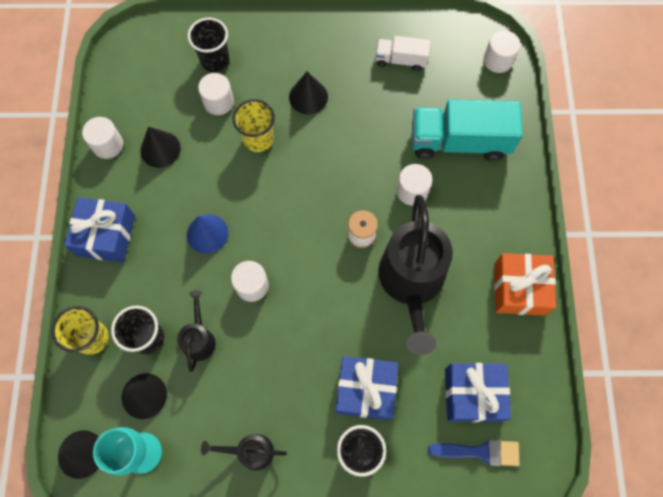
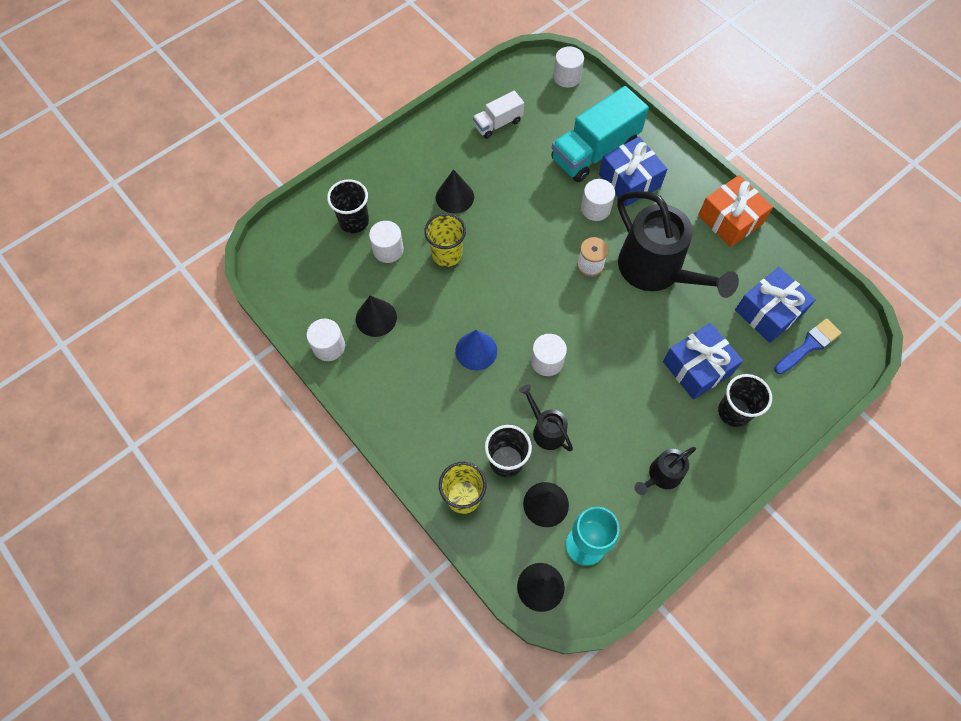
camera: 40 degrees left, 5 degrees down
blue gift [64,197,135,262] -> blue gift moved to [599,137,667,206]

